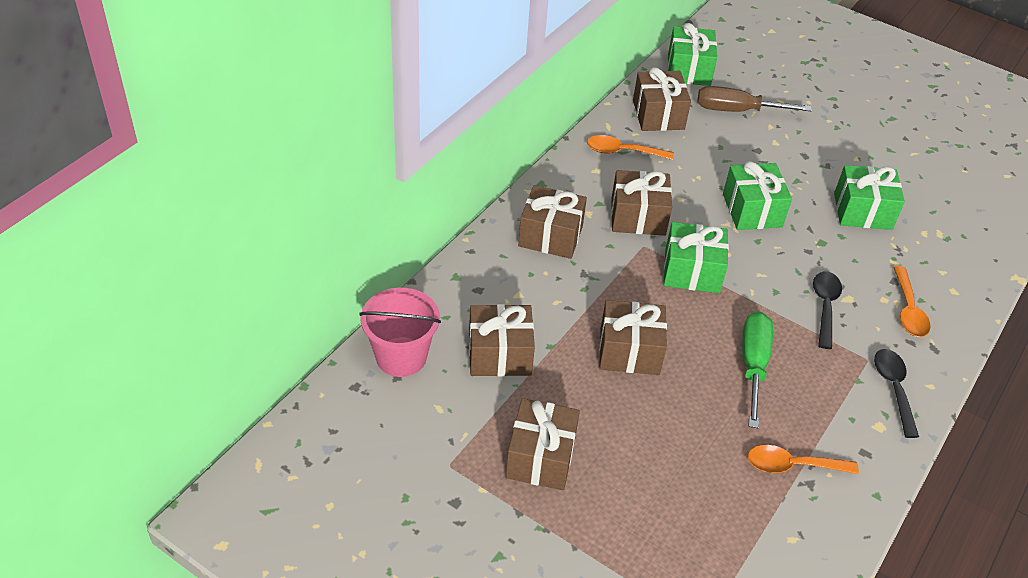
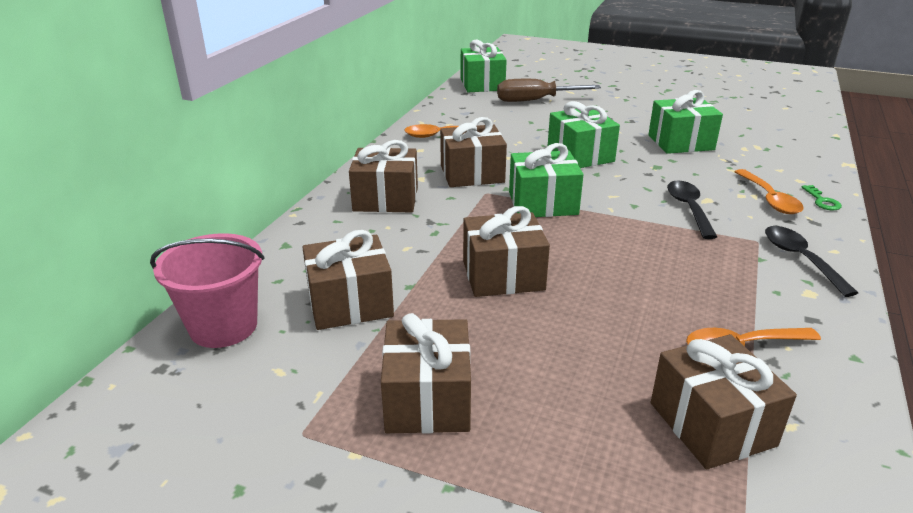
camera: 10 degrees left, 15 degrees down
brown gift [633,67,691,131] -> brown gift moved to [651,334,797,469]
green screwdriver [742,312,773,428] -> none
none -> green key [802,185,842,210]

